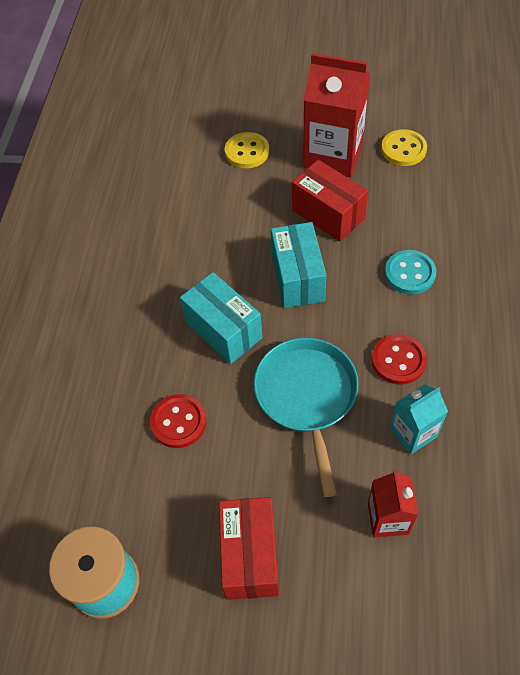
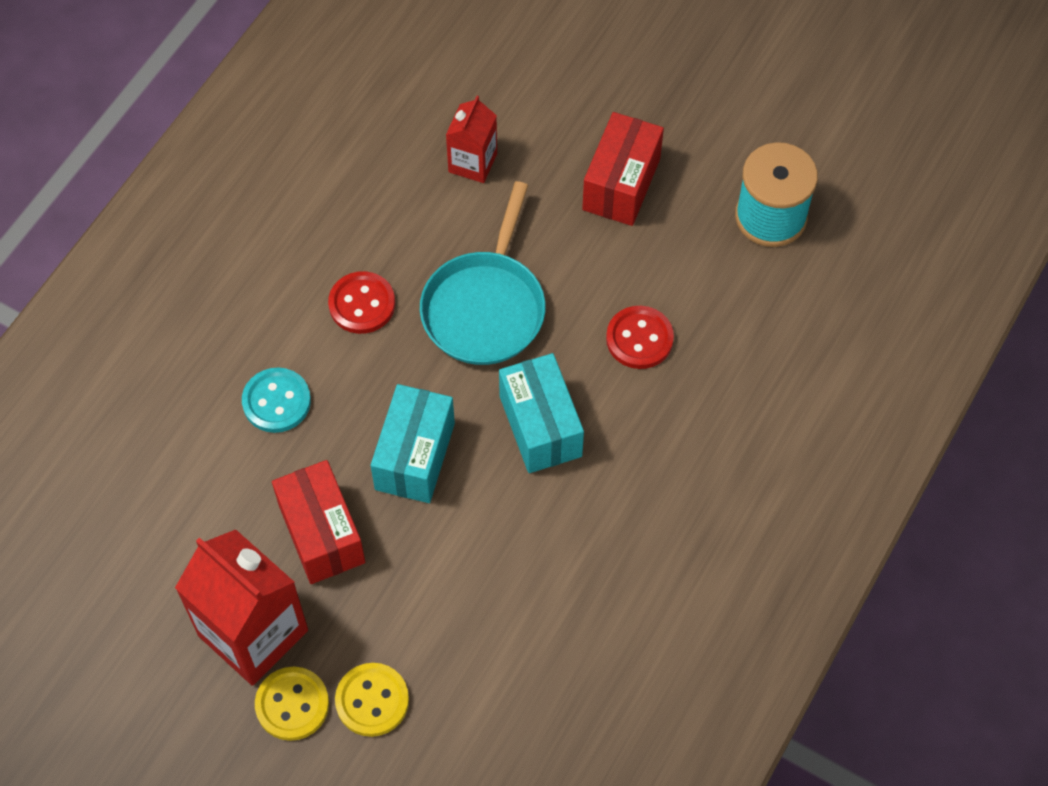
camera: 160 degrees left, 5 degrees up
yellow button [381,129,427,166] -> yellow button moved to [255,667,329,741]
turquoise carton [390,384,448,454] -> none

